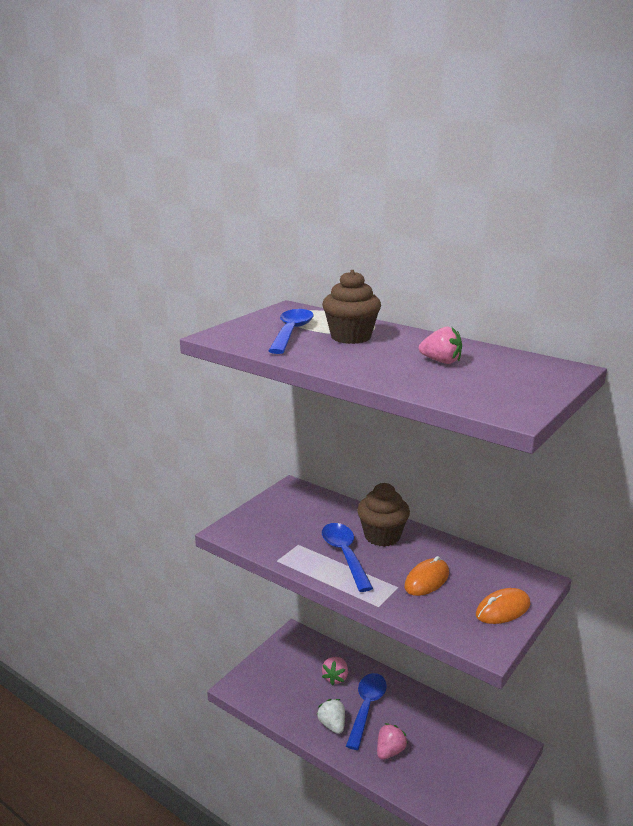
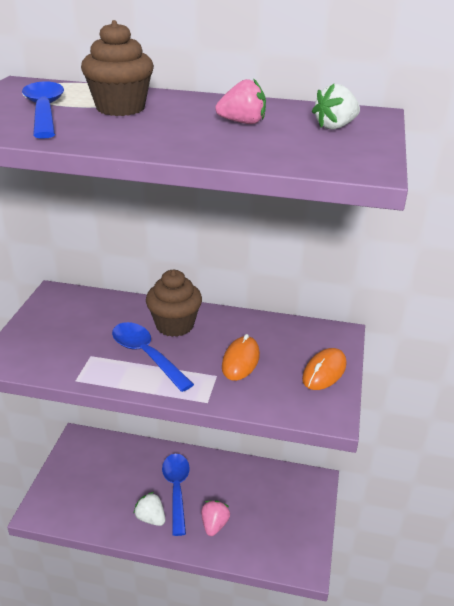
camera: 25 degrees left, 10 degrees up
pink strawberry [322,657,348,686] -> none
none -> white strawberry [312,84,360,130]

